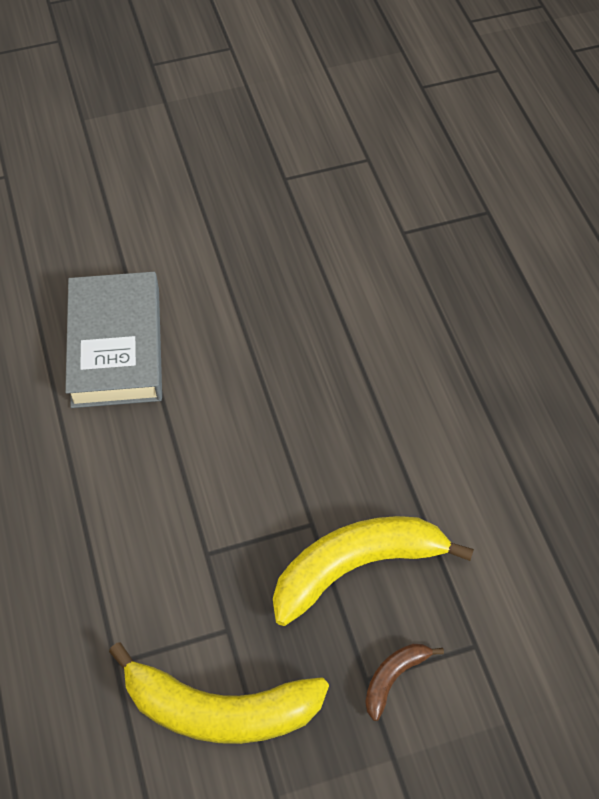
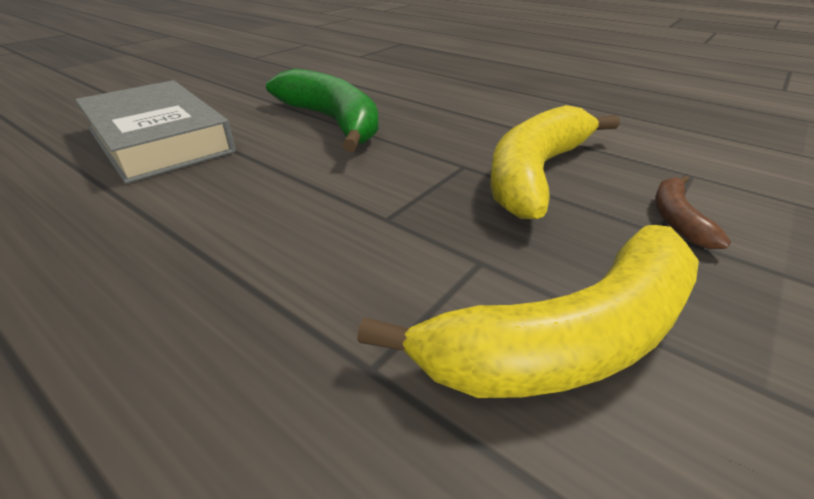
camera: 35 degrees left, 20 degrees down
none -> green banana [266,69,379,152]

